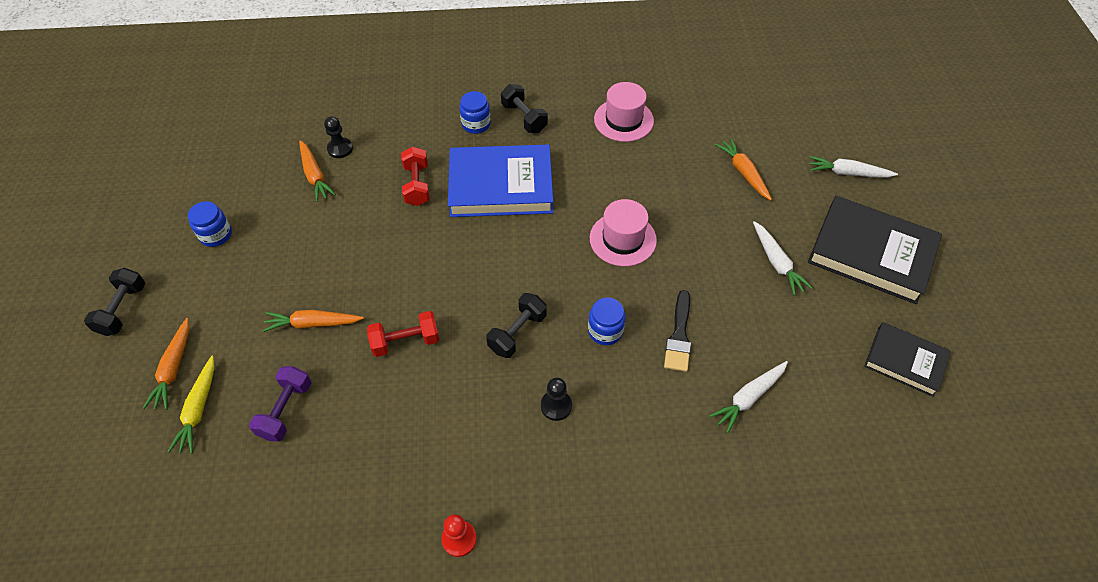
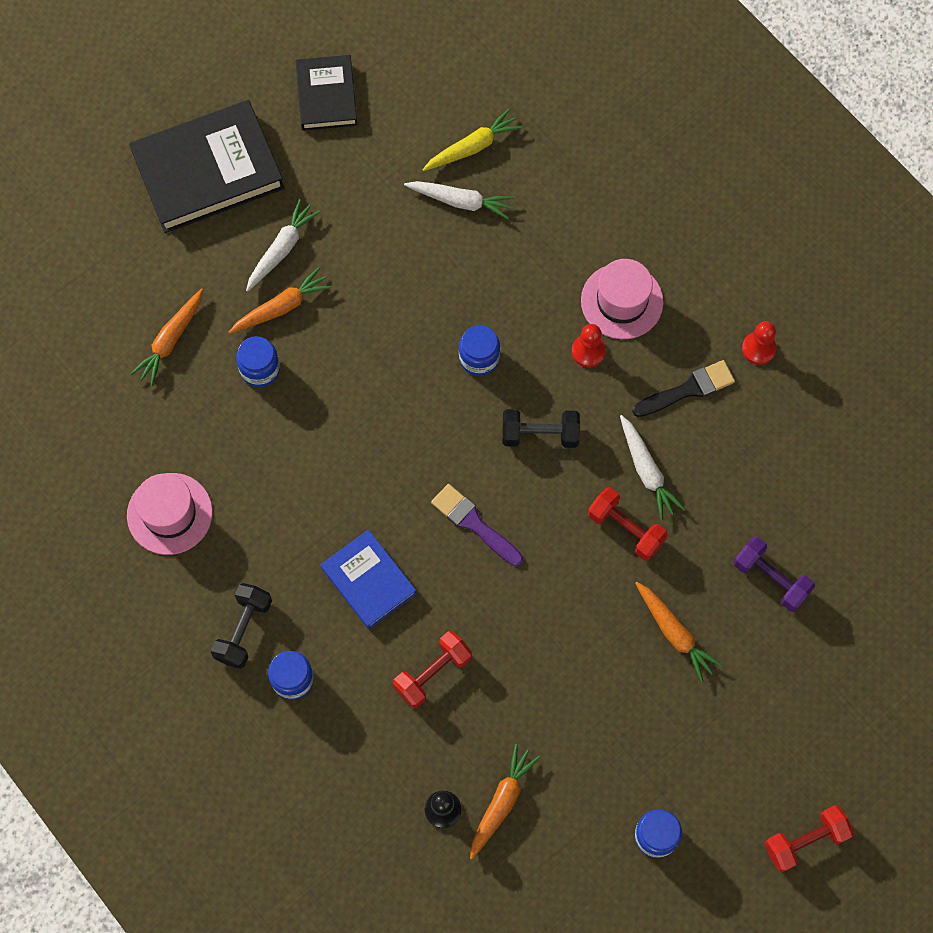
camera: 125 degrees left, 15 degrees up
black dumbbell [84,268,146,336] -> red dumbbell [765,805,853,872]
orange carrot [143,318,189,410] -> orange carrot moved to [228,267,332,334]
yellow carrot [168,356,215,454] -> yellow carrot moved to [422,109,522,171]
purple dumbbell [249,366,311,442] -> purple dumbbell turned 60 degrees clockwise [734,537,815,612]
blue book [448,144,553,217] -> blue book [321,530,417,629], size x0.58
black pawn [541,378,572,421] -> red pawn [572,324,606,367]
pink hat [590,199,657,266] -> pink hat moved to [581,259,664,339]
black brush [664,290,691,372] -> black brush moved to [632,360,735,417]
black book [808,196,942,304] -> black book turned 75 degrees clockwise [129,100,285,233]
white carrot [809,156,898,178] -> white carrot moved to [620,415,685,520]
none -> blue jar [236,336,280,387]
none -> purple brush [431,484,523,566]

